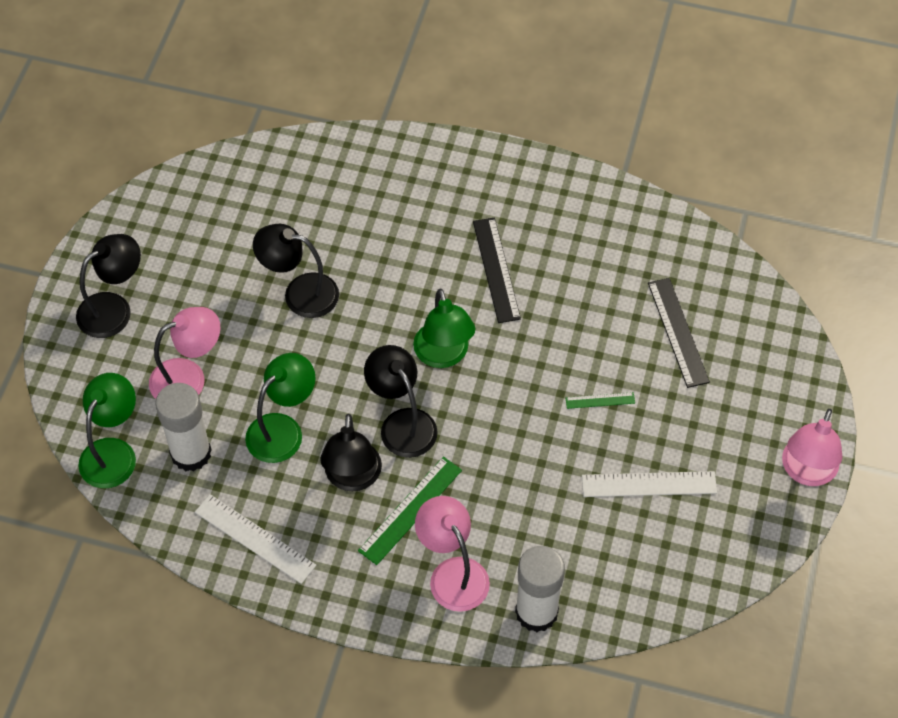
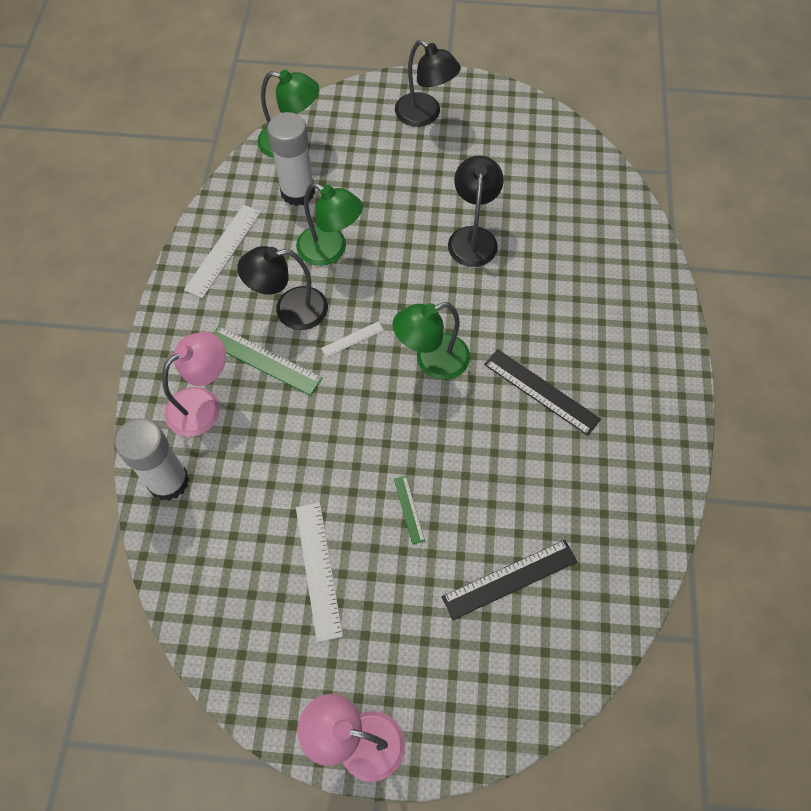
camera: 80 degrees right, 5 degrees up
pink lamp [149,307,221,399] -> none
black lamp [364,345,438,458] -> white ruler [321,321,384,357]
black ruler [473,218,521,323] -> black ruler turned 60 degrees clockwise [484,349,601,436]

